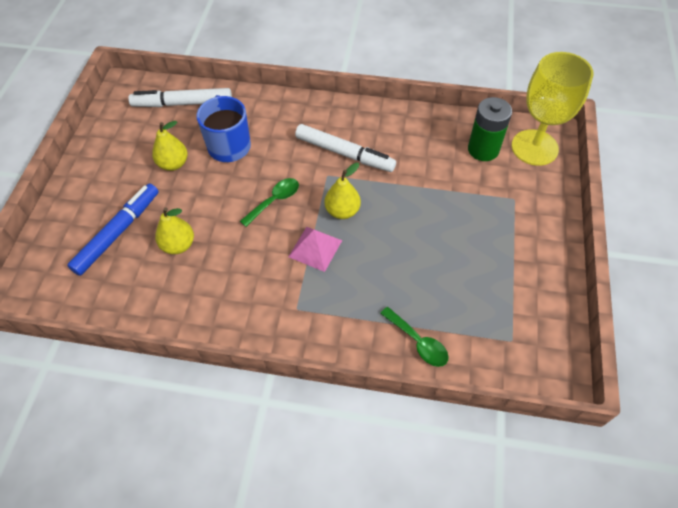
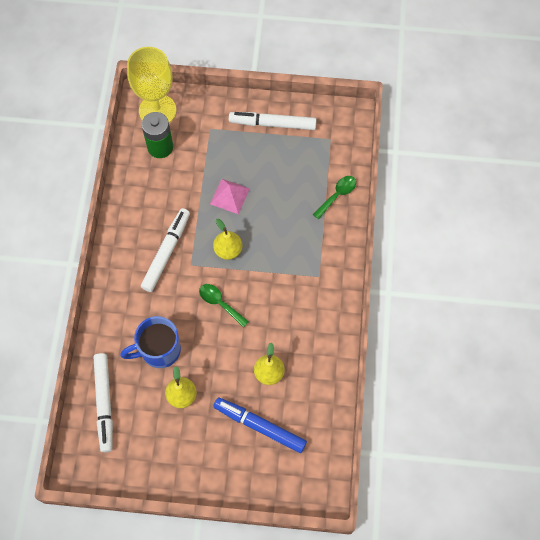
camera: 95 degrees left, 10 degrees up
pink pyramid [288,227,342,272] -> pink pyramid moved to [210,179,250,214]
none -> white marker [229,112,317,130]

